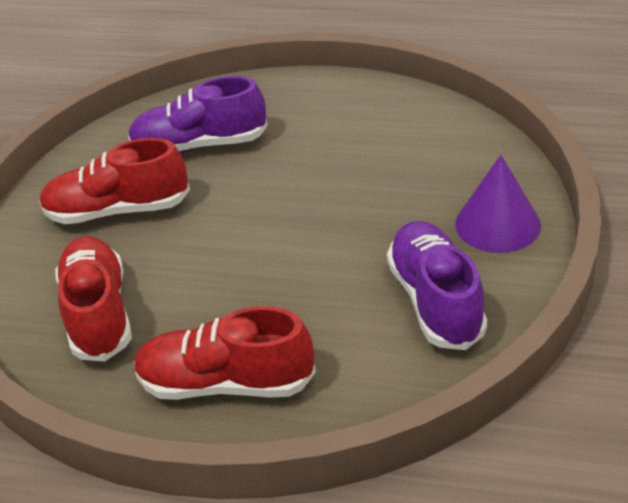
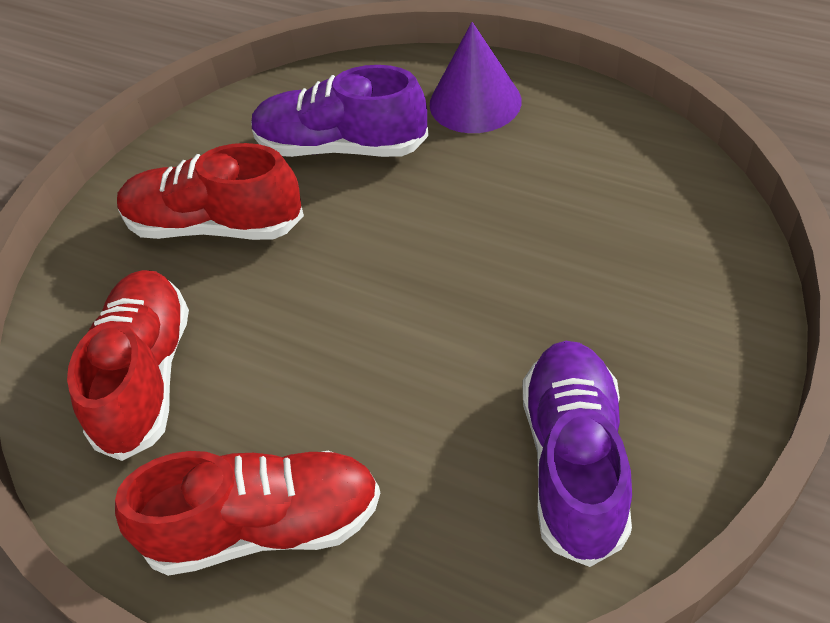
camera: 15 degrees right, 10 degrees up
red shoe [134,306,316,400] -> red shoe turned 150 degrees clockwise [115,451,380,576]
purple cone [455,155,541,253] -> purple cone moved to [430,22,522,133]

